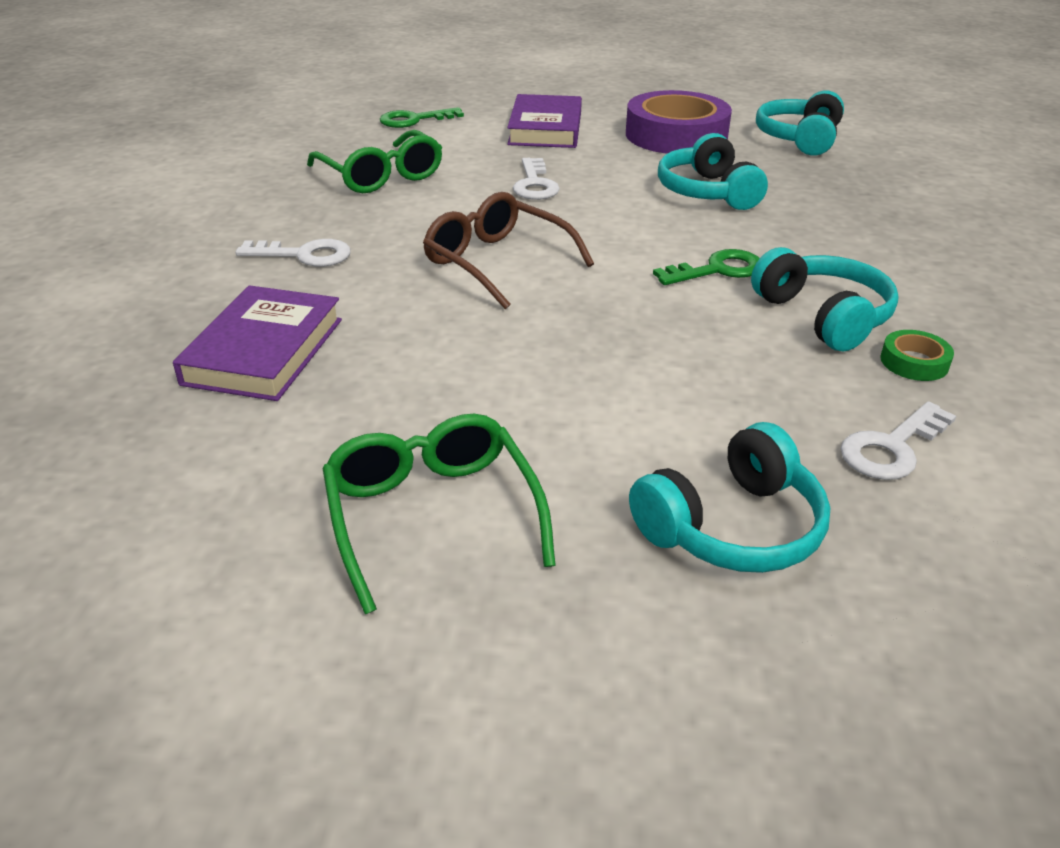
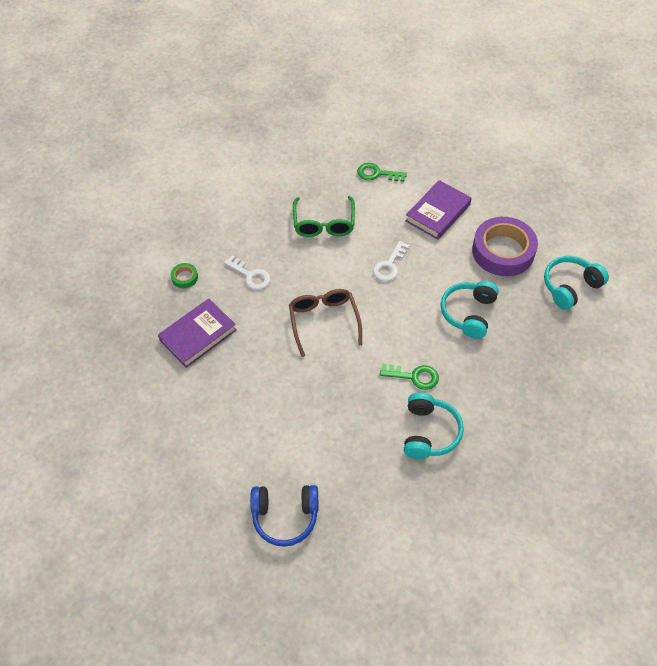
camera: 35 degrees right, 20 degrees up
green glasses [322,414,556,614] -> none
turquoise headphones [629,422,830,573] -> blue headphones [250,485,318,547]
white key [840,401,956,480] -> none
green tape [880,330,954,381] -> green tape moved to [171,263,198,288]

